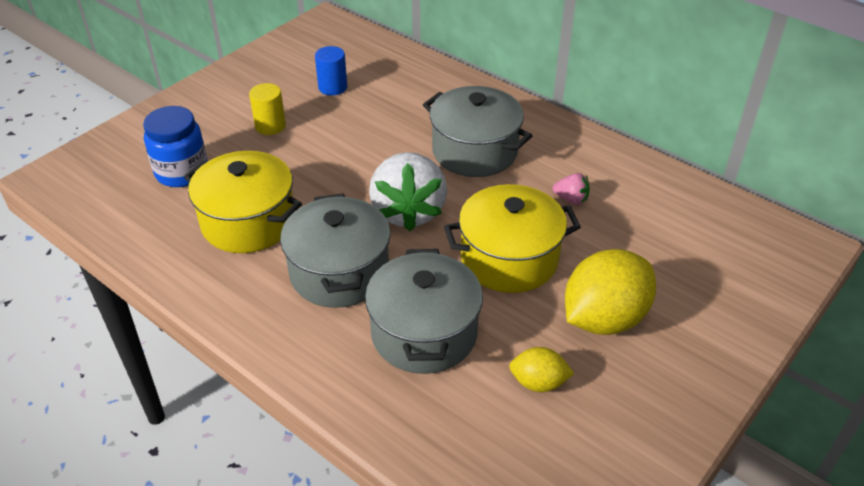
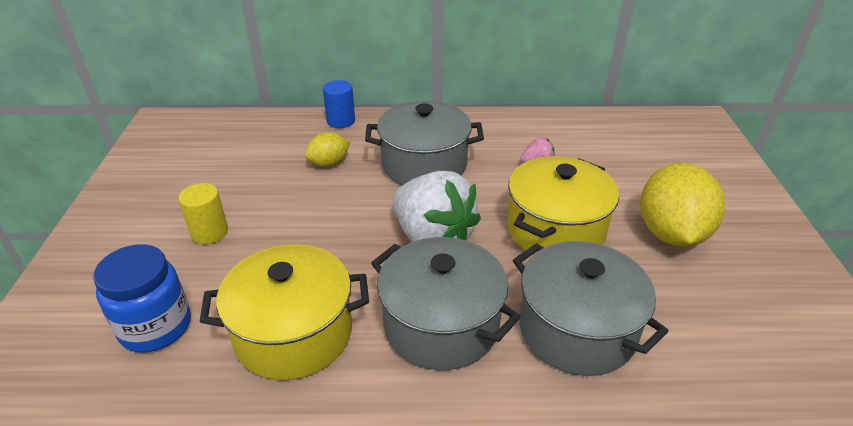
camera: 40 degrees left, 5 degrees down
blue cylinder [315,46,347,96] -> blue cylinder moved to [323,80,355,128]
yellow lemon [509,347,574,392] -> yellow lemon moved to [305,132,350,167]

